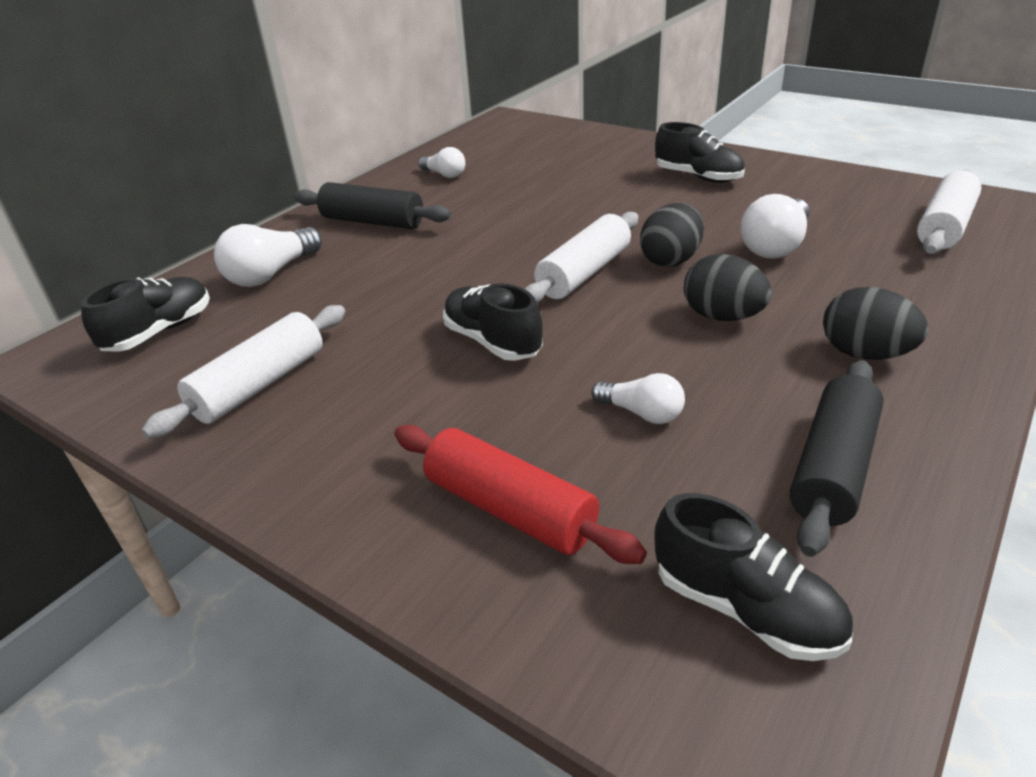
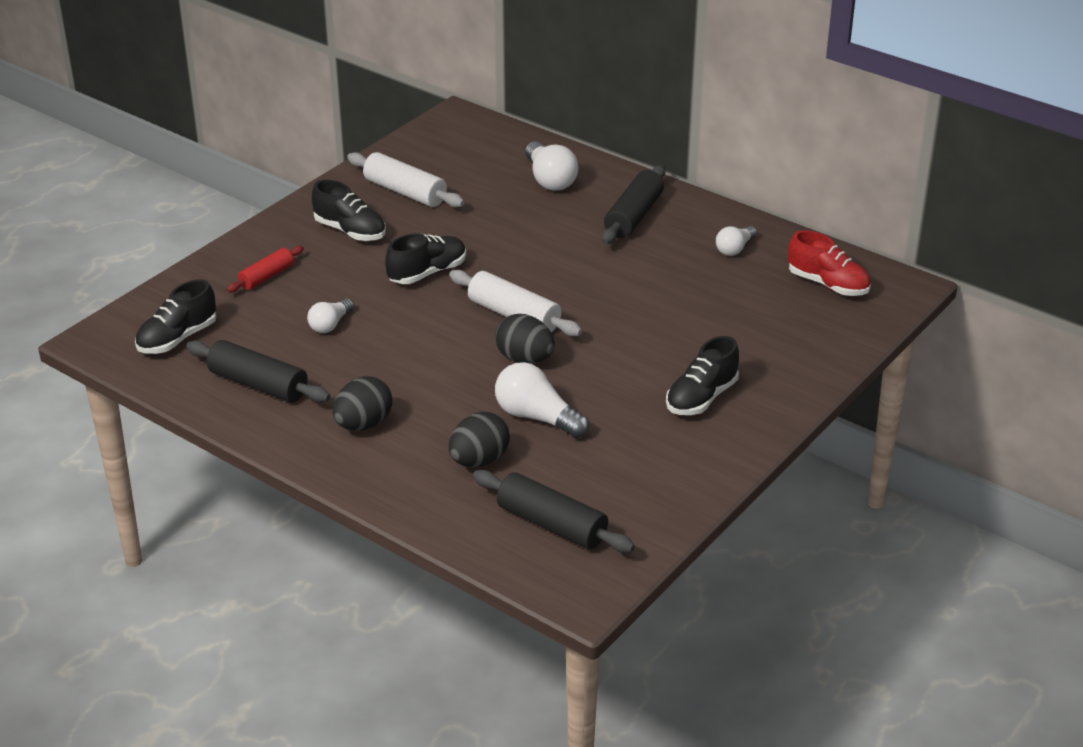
camera: 90 degrees right, 0 degrees up
black shoe [81,277,210,352] -> black shoe moved to [312,180,386,241]
white light bulb [214,224,322,287] -> white light bulb turned 150 degrees counterclockwise [525,141,578,191]
red rolling pin [394,425,647,564] -> red rolling pin [227,246,304,292], size x0.63
black egg [684,254,772,321] -> black egg moved to [449,412,510,467]
white rolling pin [917,169,982,254] -> black rolling pin [473,470,635,553]
none -> red shoe [788,230,871,296]

